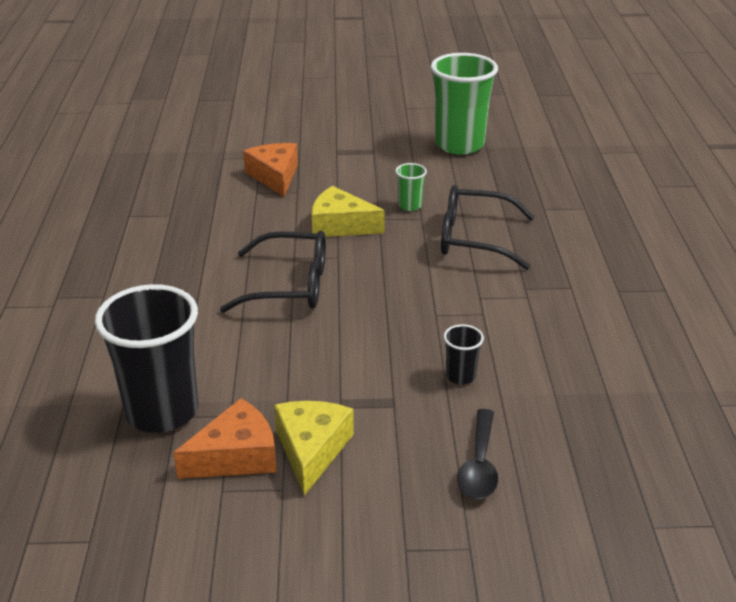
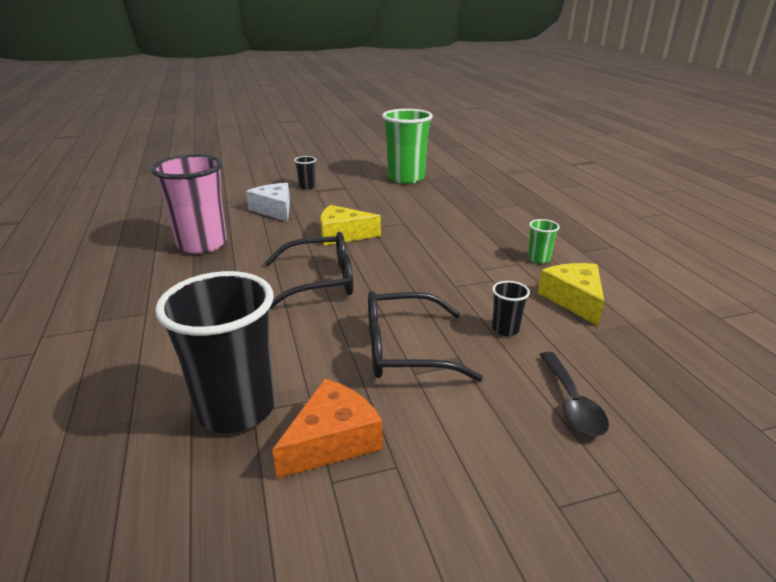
camera: 15 degrees left, 5 degrees down
orange cheese [243,143,298,197] -> white cheese [246,183,290,222]
yellow cheese [274,401,354,496] -> yellow cheese moved to [538,263,604,326]
green cup [395,163,427,211] -> green cup moved to [528,219,560,264]
black glasses [441,185,535,270] -> black glasses moved to [368,291,483,382]
none -> pink cup [151,154,227,254]
none -> black cup [294,156,316,190]

